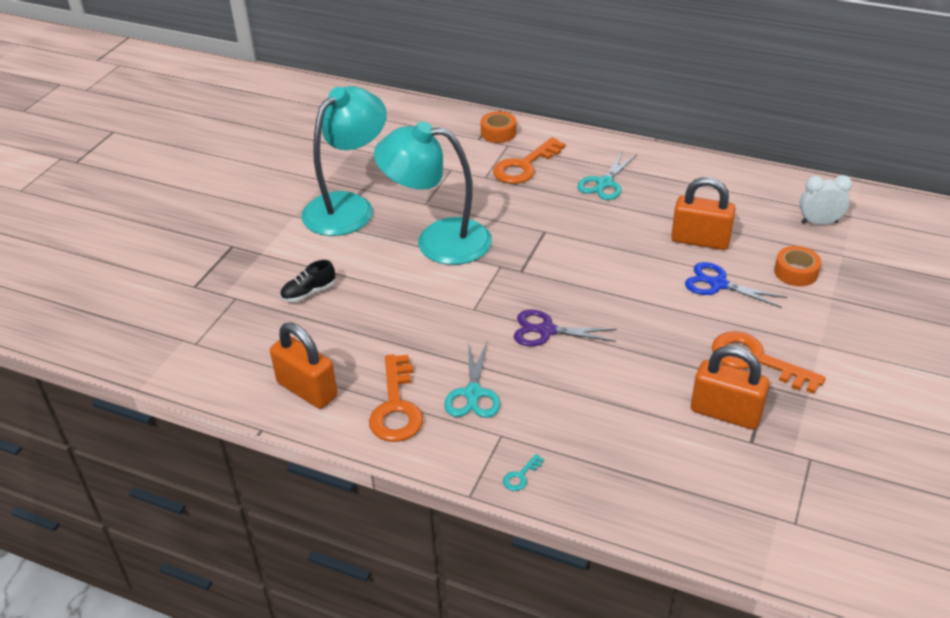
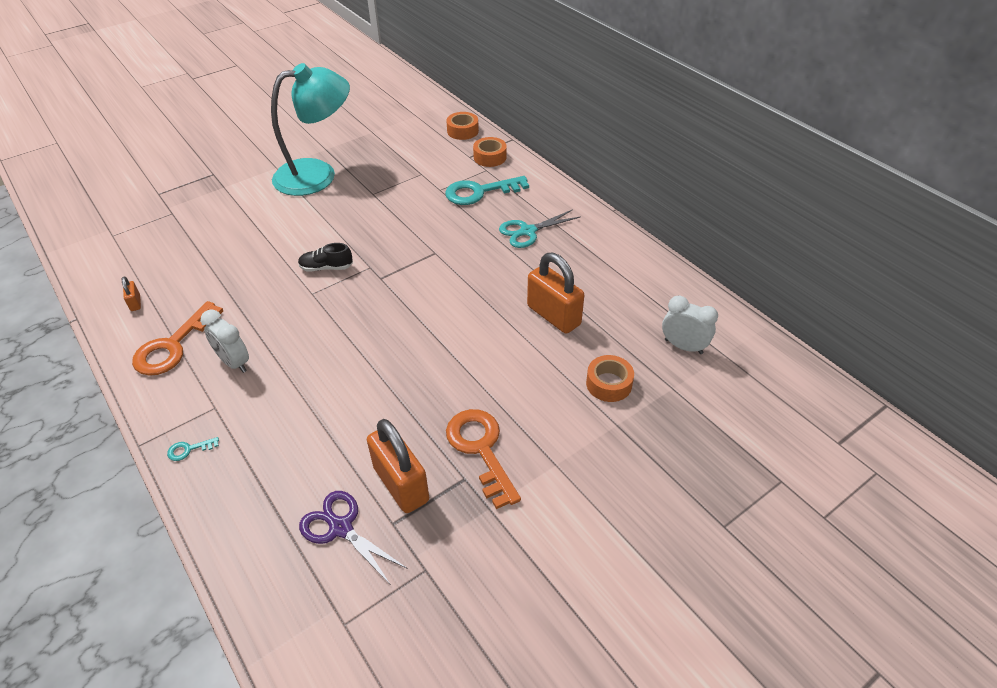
camera: 30 degrees right, 5 degrees up
orange padlock [270,322,338,409] -> orange padlock [122,276,141,311], size x0.44
black shoe [280,260,335,302] -> black shoe moved to [298,243,353,271]
turquoise lamp [374,122,492,265] -> none
turquoise scissors [444,341,500,418] -> white clock [201,310,249,373]
orange key [493,137,565,184] -> turquoise key [445,176,529,205]
purple scissors [514,309,617,346] -> purple scissors moved to [299,491,408,585]
blue scissors [685,262,787,308] -> none
none -> orange tape [446,112,479,140]

